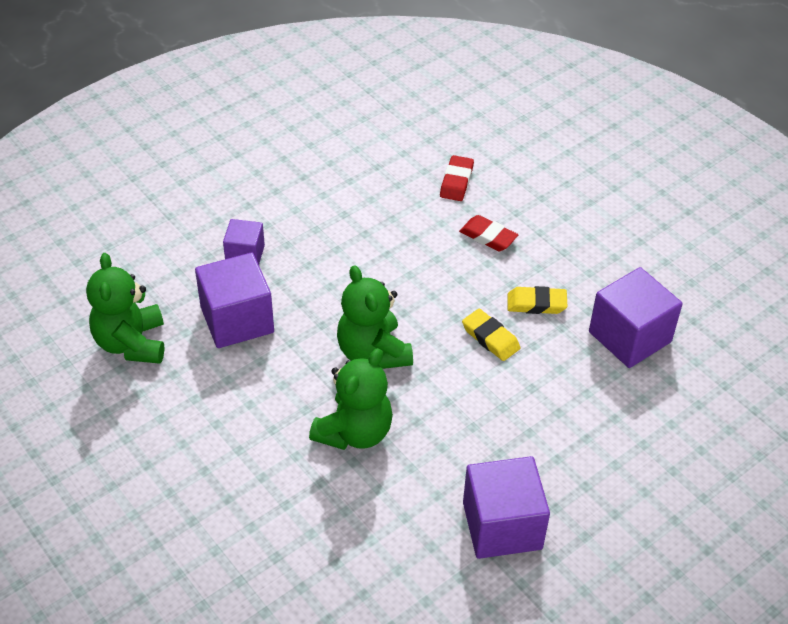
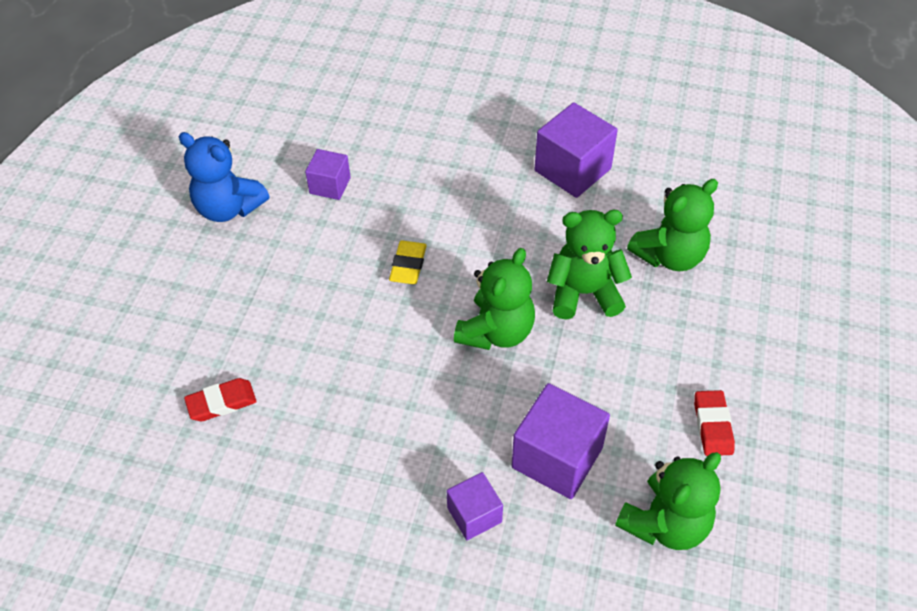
camera: 125 degrees left, 5 degrees up
red eraser [459,215,518,251] -> red eraser moved to [694,390,735,456]
yellow eraser [508,286,567,314] -> none
purple cube [589,267,683,368] -> purple cube [305,149,351,200], size x0.58
none -> blue teddy bear [178,132,269,222]
none -> green teddy bear [627,179,718,271]

